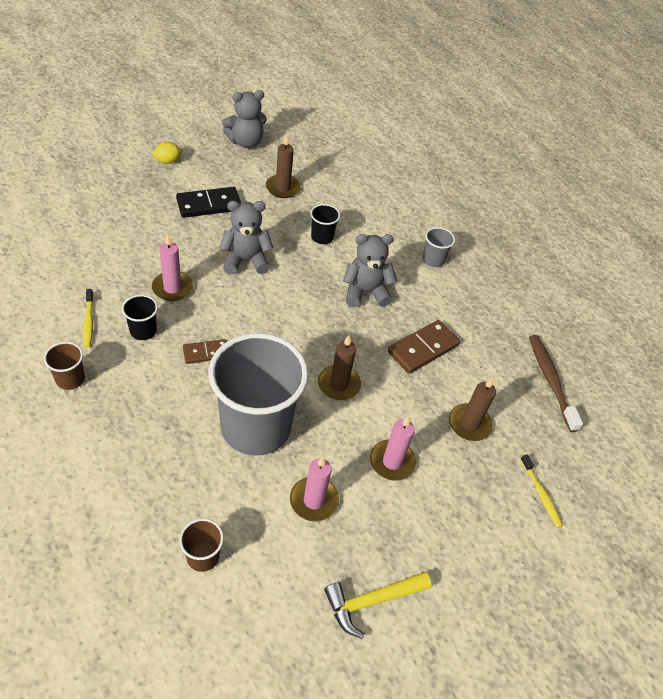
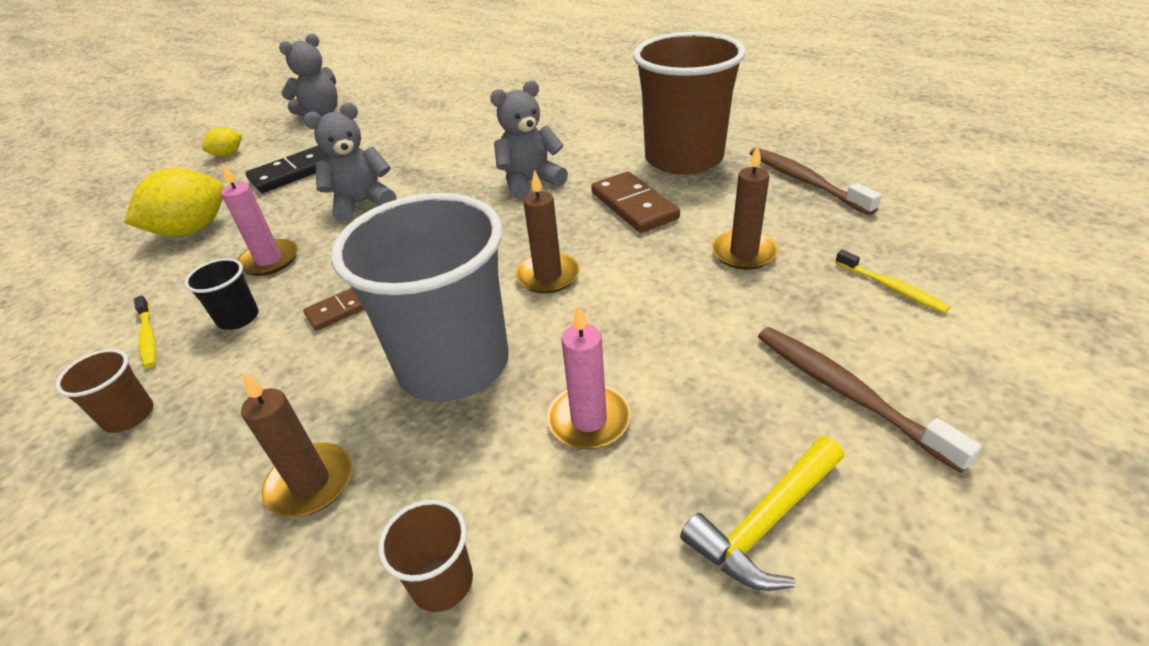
camera: 10 degrees left, 10 degrees down
brown candle [266,135,301,198] -> brown candle moved to [241,373,353,517]
black cup [310,204,340,244] -> none
pink candle [370,416,416,481] -> none
brown domino [388,320,460,374] -> brown domino turned 60 degrees counterclockwise [591,171,680,233]
grey cup [422,227,455,267] -> none
none -> yellow lemon [124,168,224,236]
none -> brown cup [633,32,746,175]
none -> brown toothbrush [758,327,982,473]

